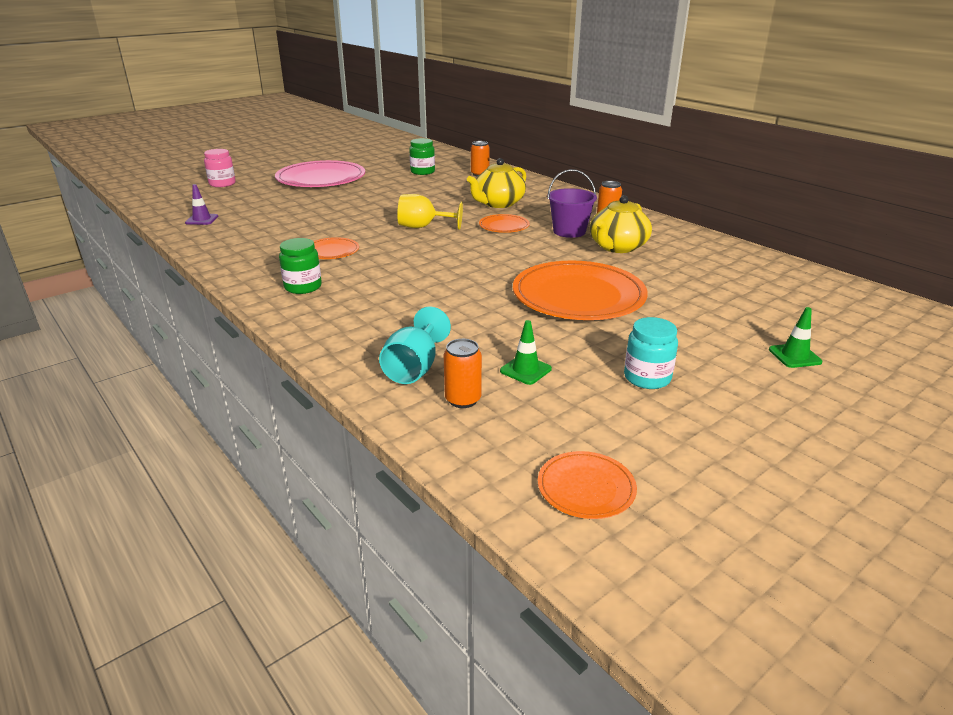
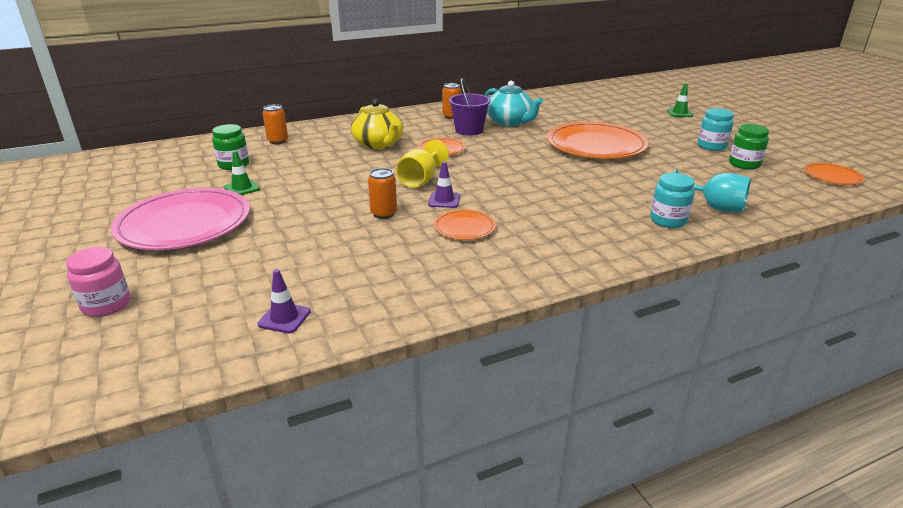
camera: 75 degrees left, 0 degrees up
green jar [279,238,322,294] -> green jar moved to [729,124,769,170]
orange can [443,339,482,408] -> orange can moved to [368,168,397,219]
green traffic cone [500,320,552,385] -> green traffic cone moved to [224,150,260,195]
yellow teapot [590,195,652,253] -> turquoise teapot [485,81,543,126]
none -> purple traffic cone [428,161,461,208]
none -> turquoise jar [650,173,695,228]

